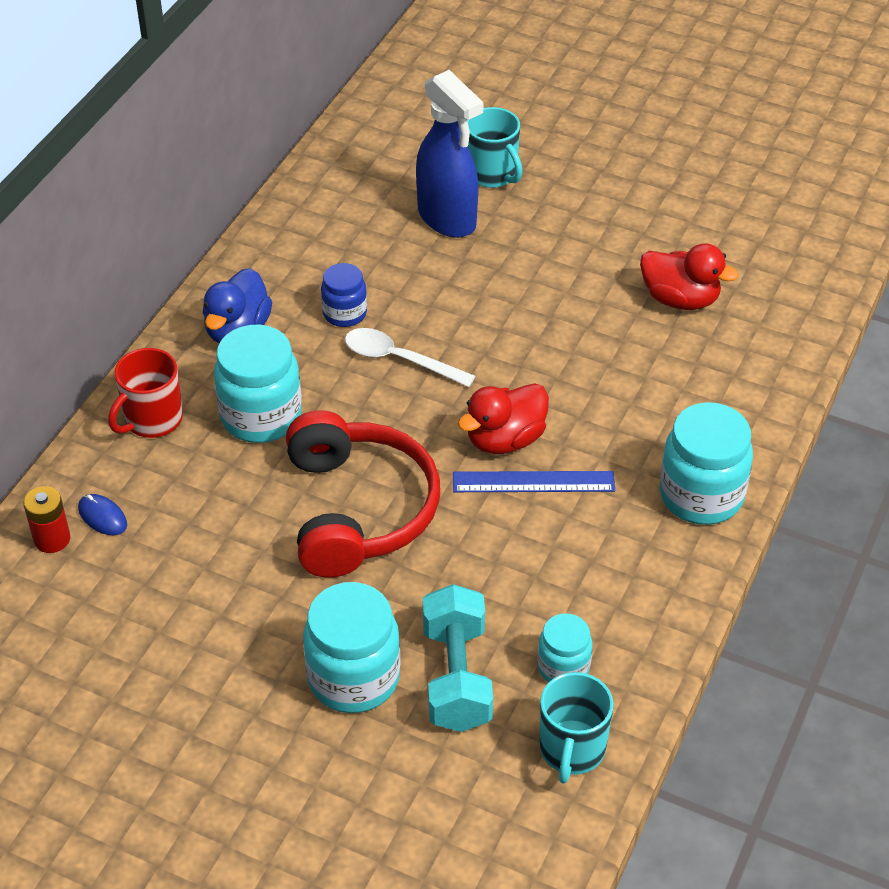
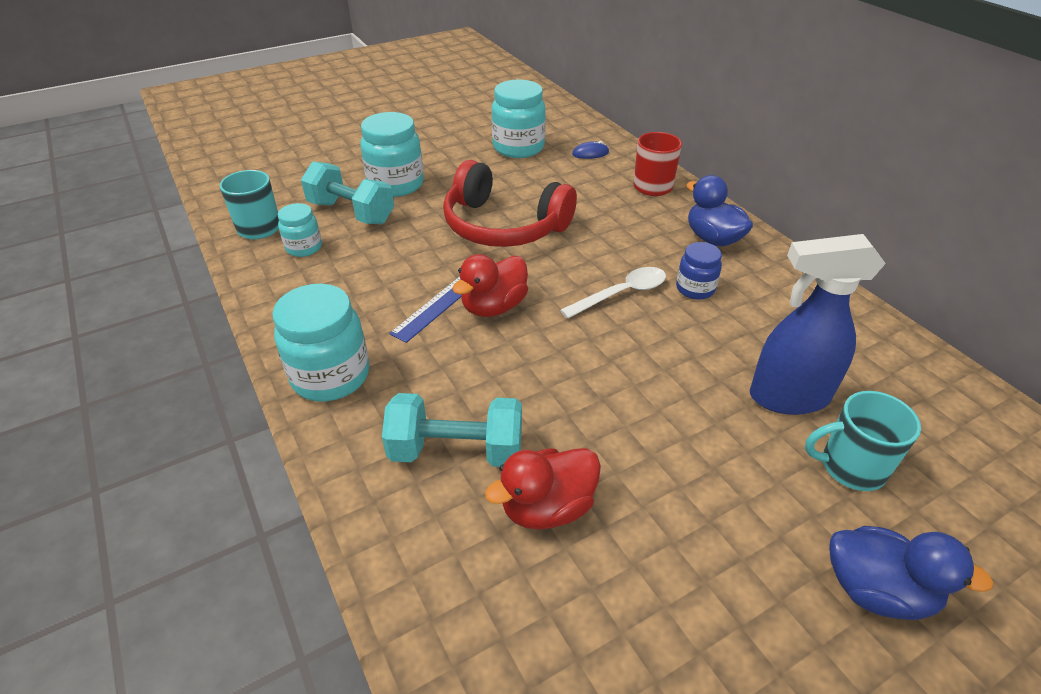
camera: 125 degrees right, 5 degrees down
red battery [23,486,70,553] -> none
turquoise jar [214,325,302,443] -> turquoise jar moved to [491,80,546,158]
red duck [458,383,549,454] -> red duck turned 135 degrees counterclockwise [452,254,528,317]
none -> turquoise dumbbell [382,393,522,467]
none -> blue duck [829,526,994,620]

